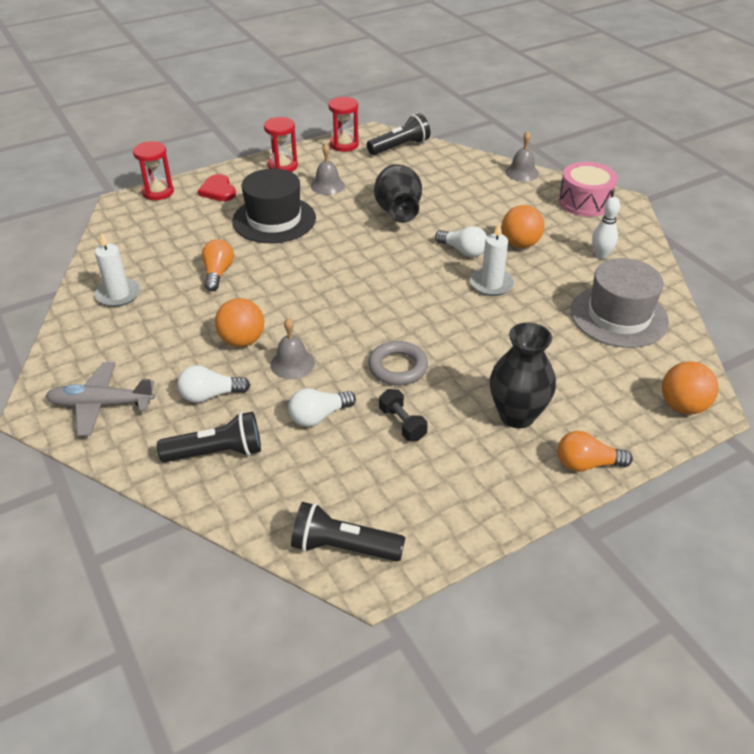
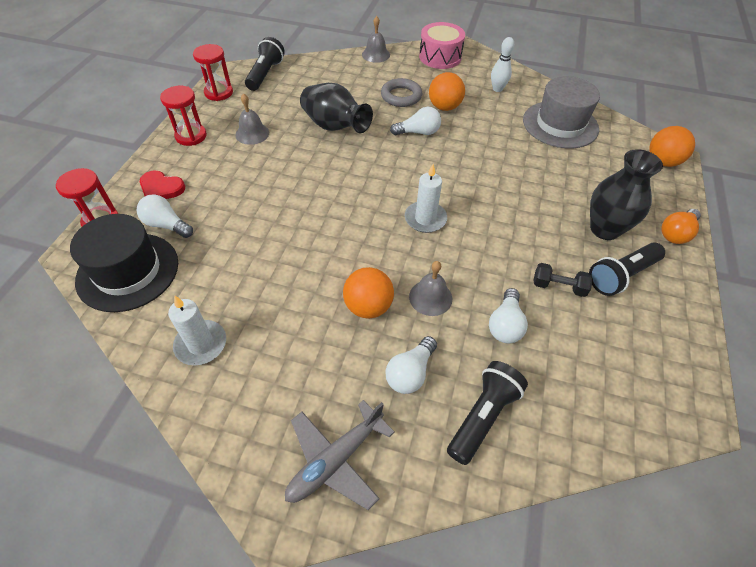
camera: 45 degrees left, 10 degrees up
orange light bulb [202,239,234,291] -> none
black hat [232,168,316,243] -> black hat moved to [70,214,178,312]
black flashlight [291,502,405,561] -> black flashlight moved to [589,242,665,296]
grey ring [368,341,428,385] -> grey ring moved to [381,78,422,107]
white candle [470,223,514,296] -> white candle moved to [405,164,447,233]
none -> white light bulb [137,195,193,238]

